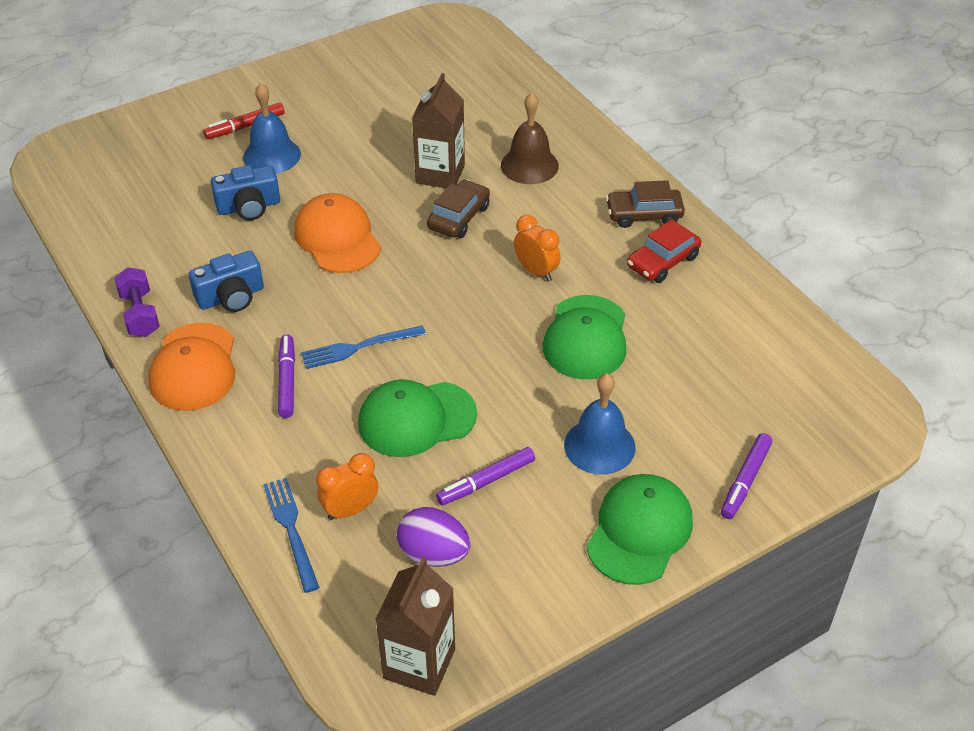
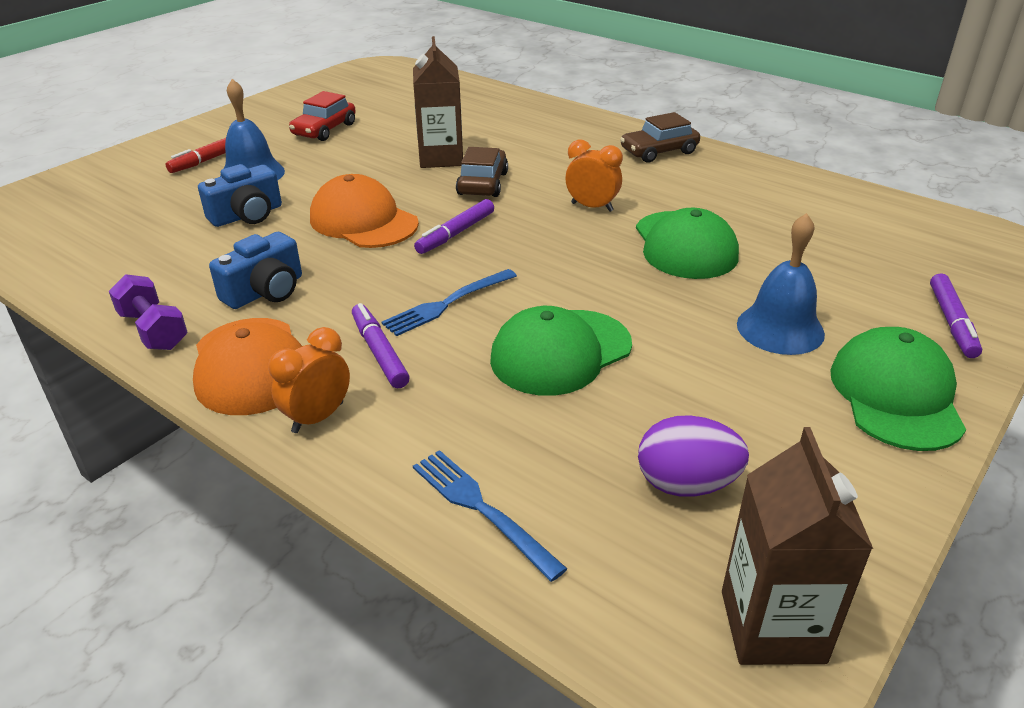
camera: 20 degrees left, 10 degrees down
orange clock [316,453,378,520] -> orange clock moved to [268,327,350,433]
purple marker [436,447,535,505] -> purple marker moved to [414,199,494,254]
brown bell [501,93,559,184] -> none
red car [627,219,701,283] -> red car moved to [289,91,356,141]

